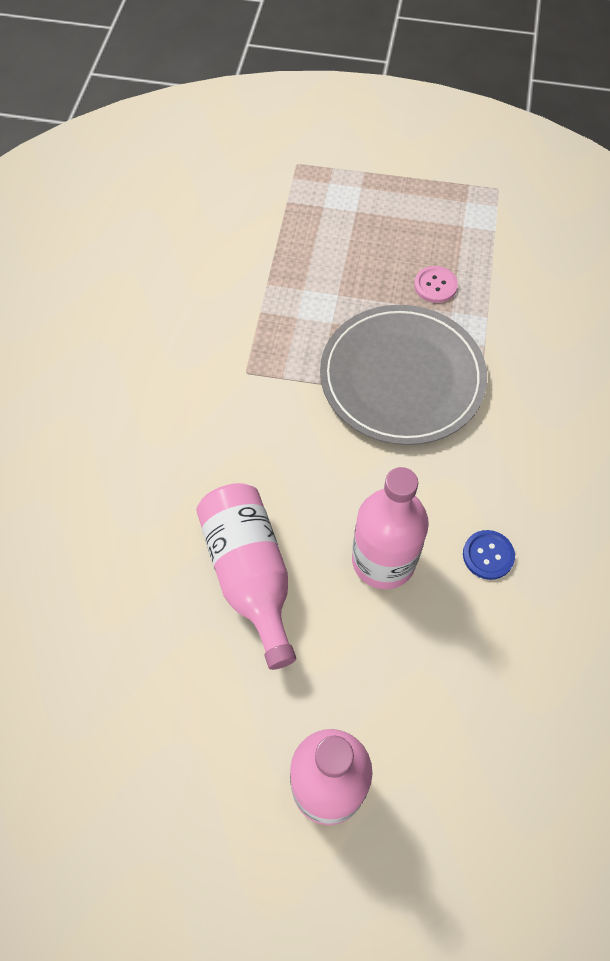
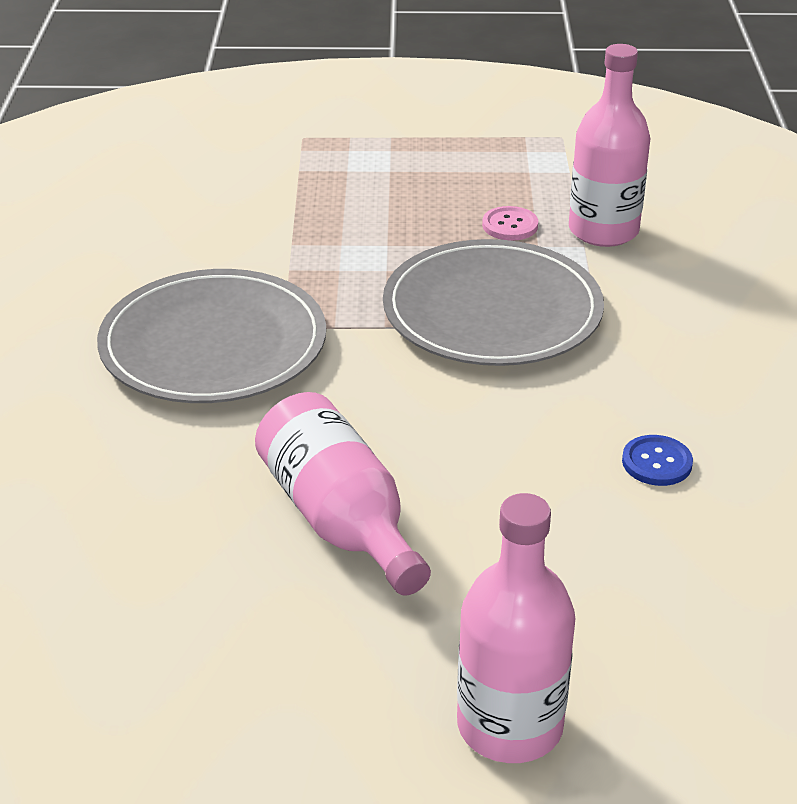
camera: 10 degrees left, 25 degrees down
pink bottle [352,467,429,589] -> pink bottle moved to [569,44,650,247]
none -> grey plate [97,269,326,403]

